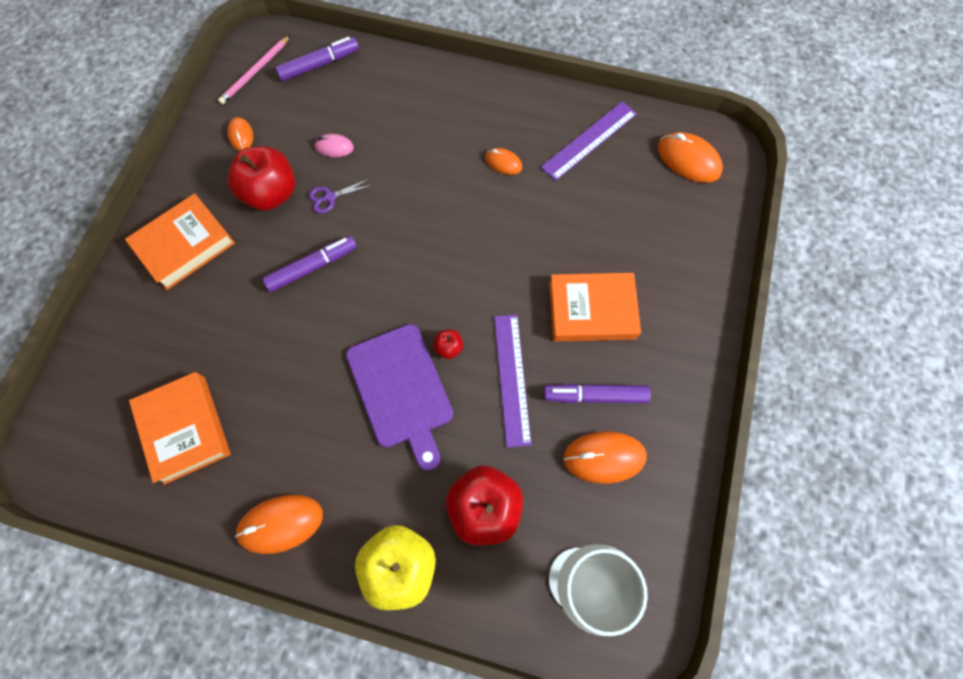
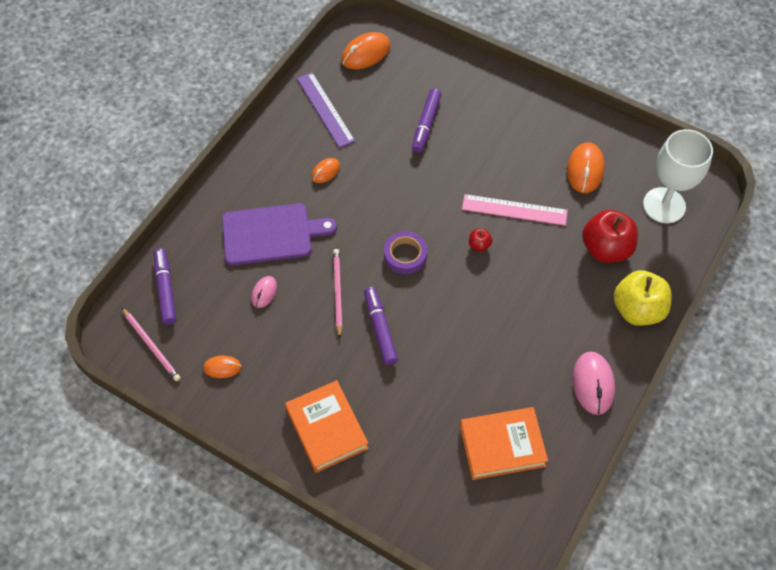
camera: 75 degrees left, 10 degrees down
red apple [228,146,295,211] -> none
orange mouse [235,495,323,554] -> pink mouse [572,351,615,415]
purple scissors [309,179,372,213] -> none
purple cutting board [346,324,453,471] -> purple cutting board moved to [222,203,337,265]
purple ruler [494,315,532,447] -> pink ruler [462,194,568,226]
purple marker [544,384,651,403] -> purple marker moved to [412,88,442,153]
orange book [549,273,641,342] -> none
none -> pink pencil [333,249,342,338]
none -> purple tape [384,231,427,274]

